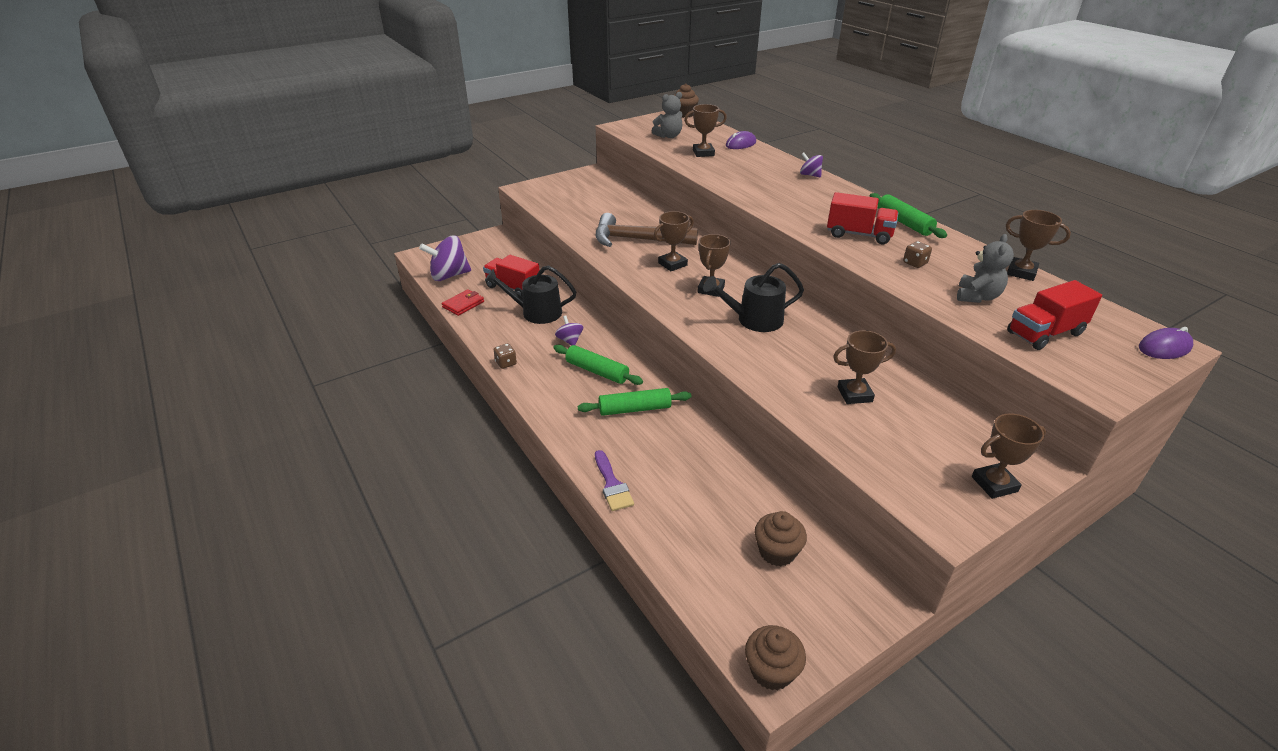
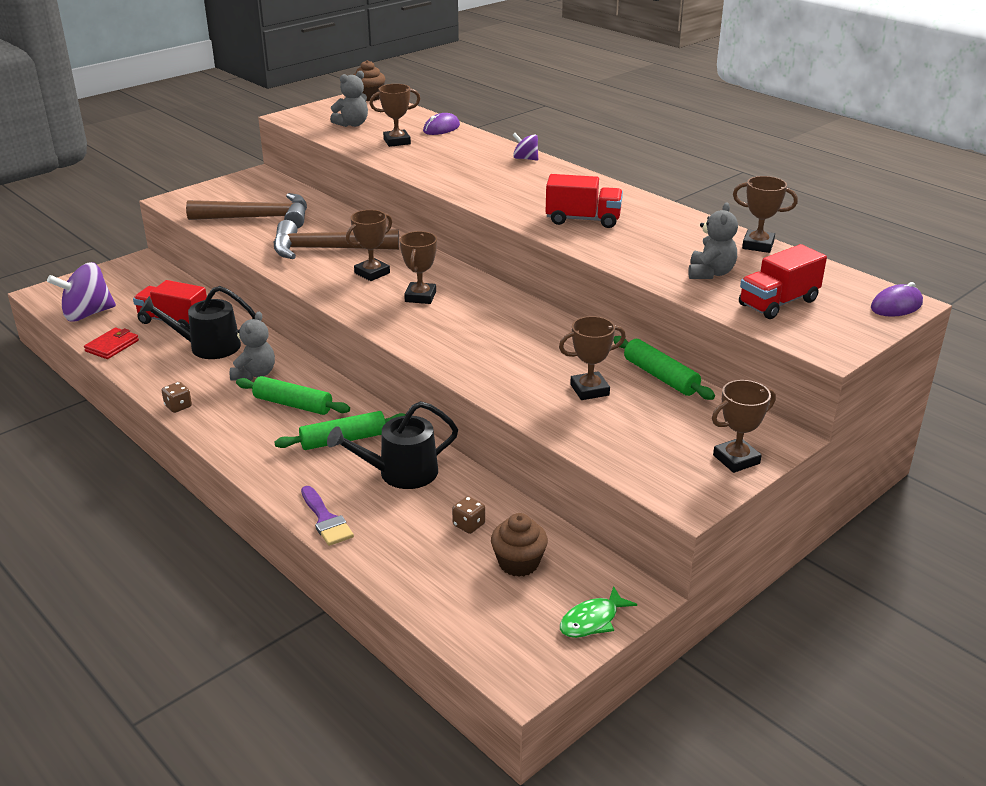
camera: 10 degrees left, 5 degrees down
purple spinning top [555,315,583,346] -> grey teddy bear [229,311,275,381]
black watering can [703,263,804,332] -> black watering can moved to [327,401,458,489]
brown cupcake [745,625,806,690] -> none
green rolling pin [870,193,947,238] -> green rolling pin moved to [613,336,715,400]
brown dice [903,241,932,268] -> brown dice moved to [452,496,485,534]
none -> brown hammer [186,193,307,228]
none -> green fish [560,586,637,638]

